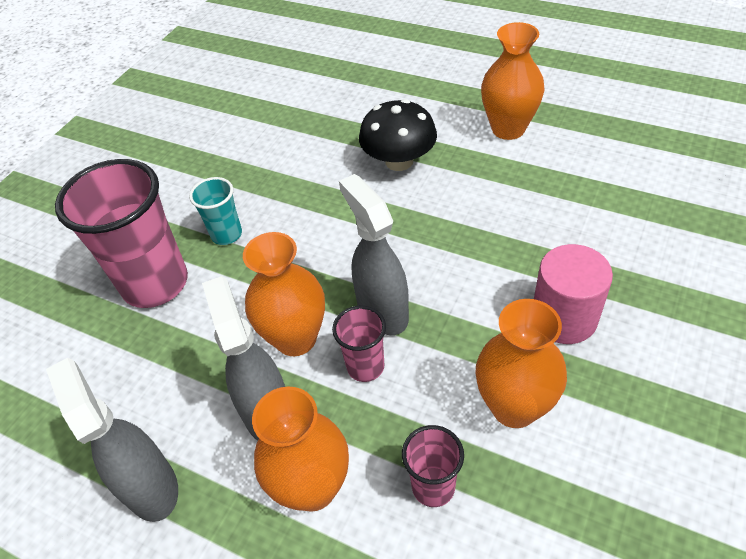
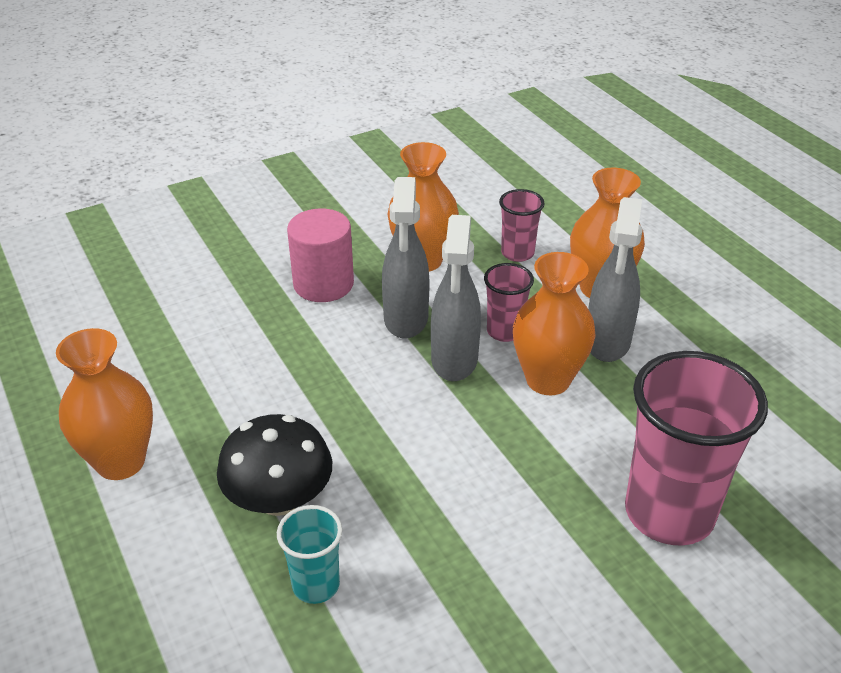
camera: 150 degrees left, 10 degrees down
grey spray bottle [46,358,178,522] -> grey spray bottle moved to [382,177,430,339]
turquoise cup [189,177,242,245] -> turquoise cup moved to [277,505,343,604]

